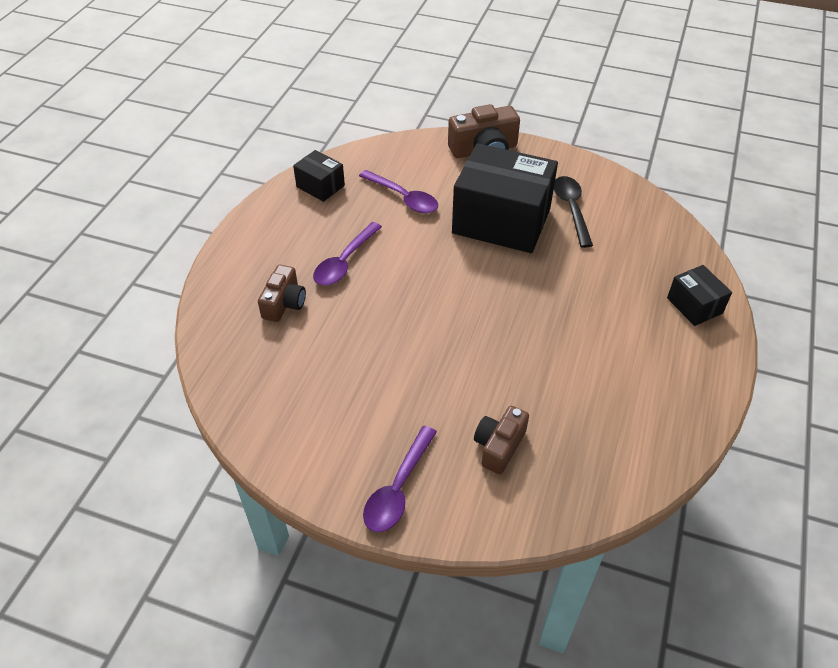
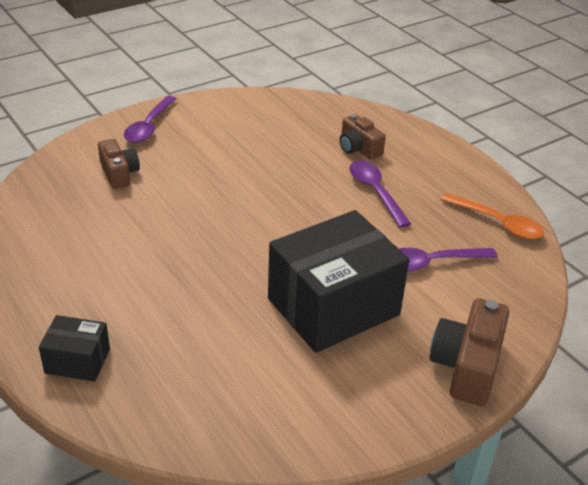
camera: 125 degrees right, 10 degrees down
black box [293,150,345,202] -> orange spoon [440,193,544,239]
purple spoon [363,426,437,532] -> purple spoon turned 135 degrees counterclockwise [124,96,176,143]
black spoon [554,176,593,248] -> none

